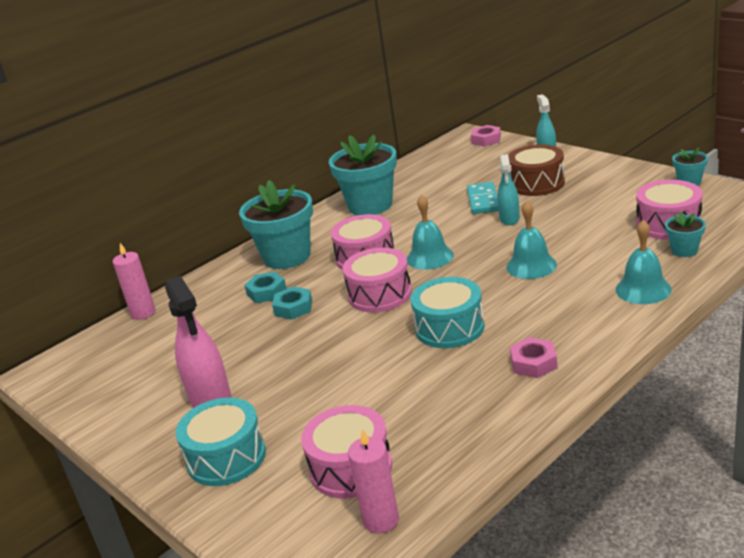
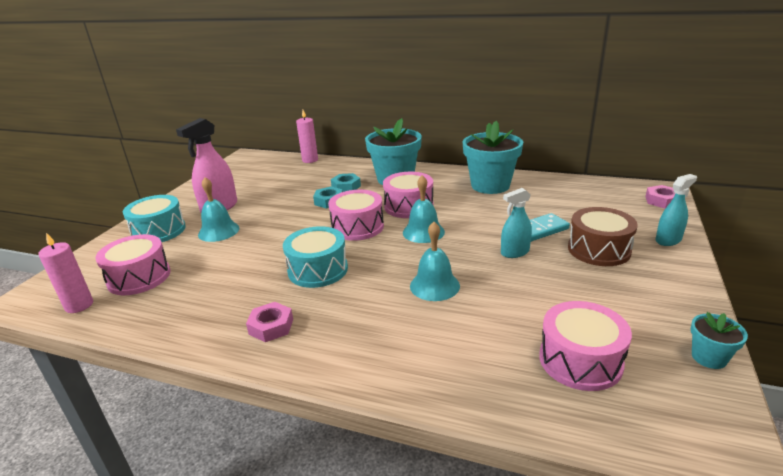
camera: 60 degrees right, 0 degrees up
turquoise bell [616,220,672,304] -> turquoise bell moved to [198,177,239,242]
turquoise flower pot [665,212,706,257] -> none

